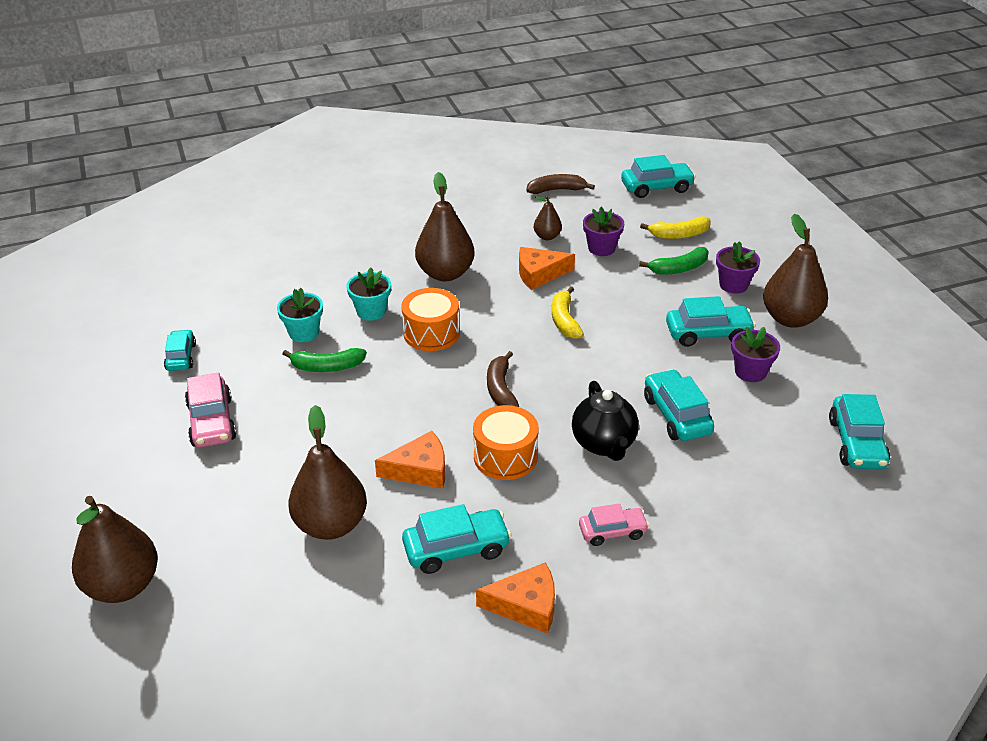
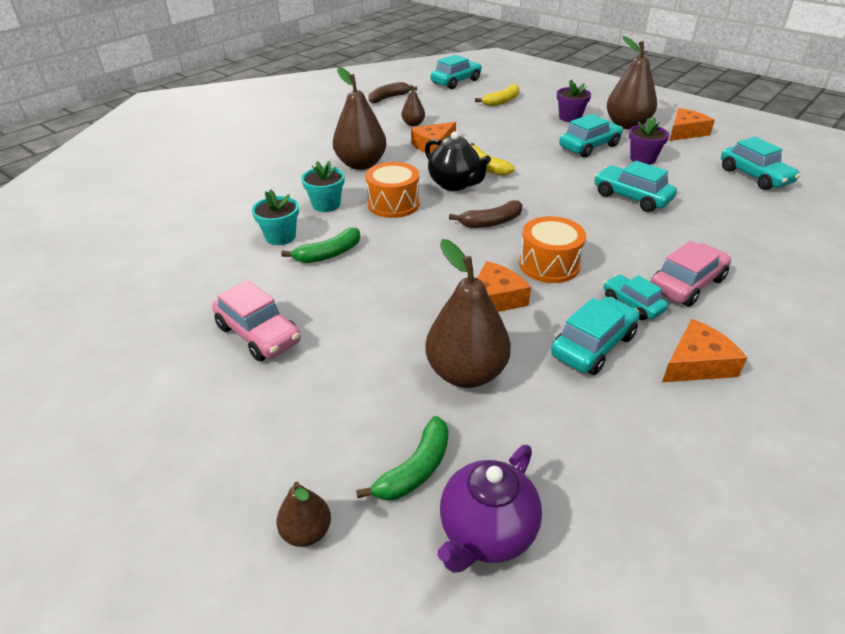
camera: 30 degrees left, 0 degrees up
brown pear [72,496,158,603] -> brown pear [276,482,331,547], size x0.50
turquoise car [164,329,196,371] -> turquoise car moved to [604,275,668,320]
brown banana [487,351,519,407] -> brown banana turned 75 degrees counterclockwise [449,200,523,228]
black teapot [572,381,639,461] -> black teapot moved to [425,131,491,191]
pink car [579,503,649,546] -> pink car [651,241,731,307], size x1.53
purple flower pot [583,207,624,256] -> none
green banana [639,247,709,275] -> green banana moved to [356,416,448,500]
none -> purple teapot [438,445,542,573]
none -> orange cheese [669,108,715,141]

